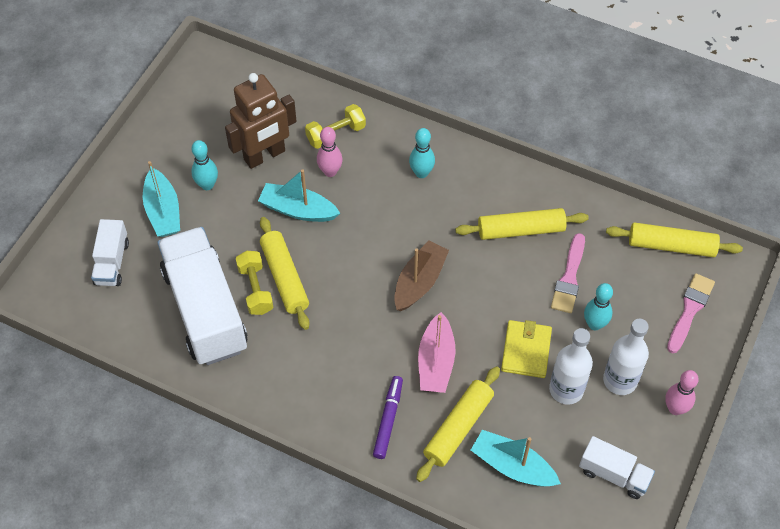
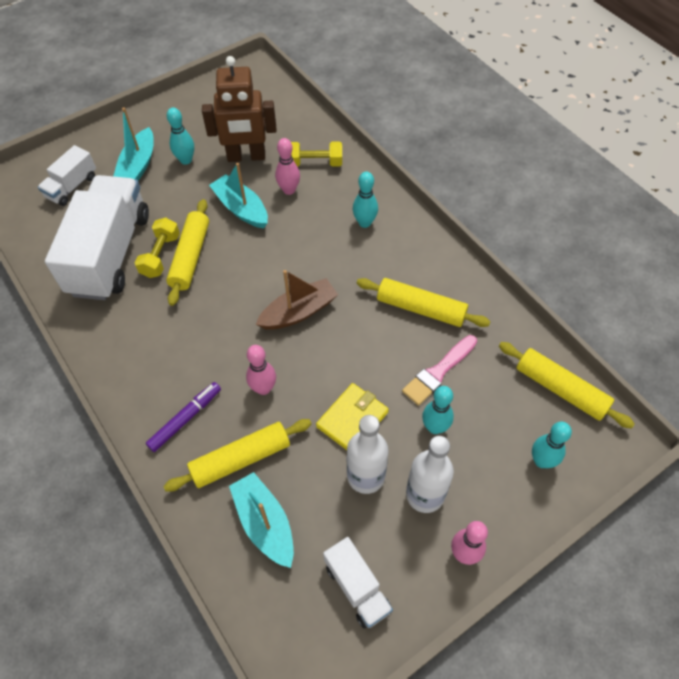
camera: 30 degrees right, 0 degrees up
pink boat [418,312,455,393] -> pink bowling pin [246,345,276,395]
pink brush [667,273,715,353] -> turquoise bowling pin [532,422,572,468]

